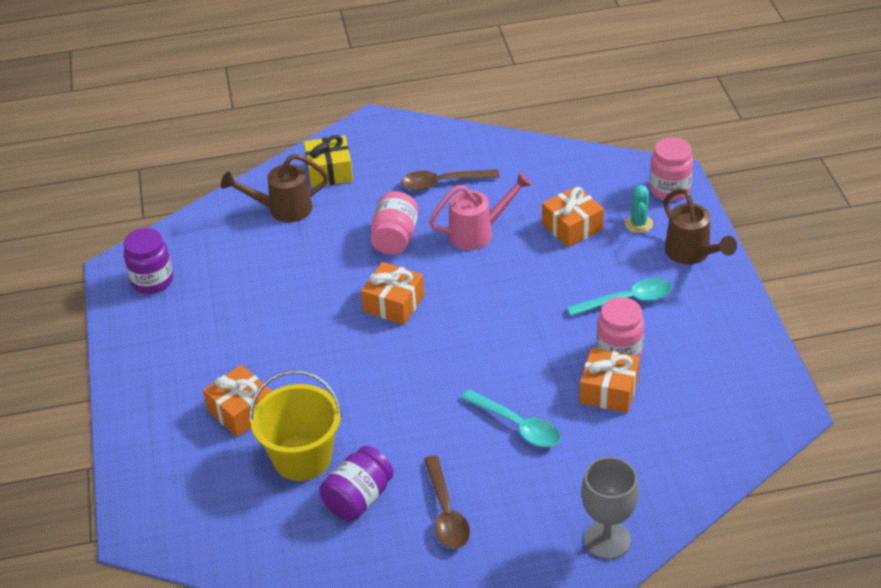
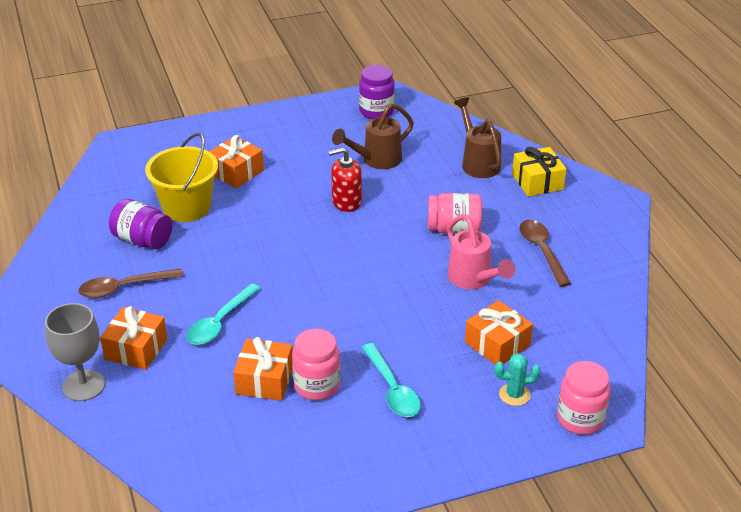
camera: 80 degrees right, 5 degrees down
orange gift [361,262,425,325] -> orange gift moved to [100,306,167,370]
brown watering can [663,188,737,264] -> brown watering can moved to [332,103,414,169]
none -> red soap dispenser [328,147,362,212]

